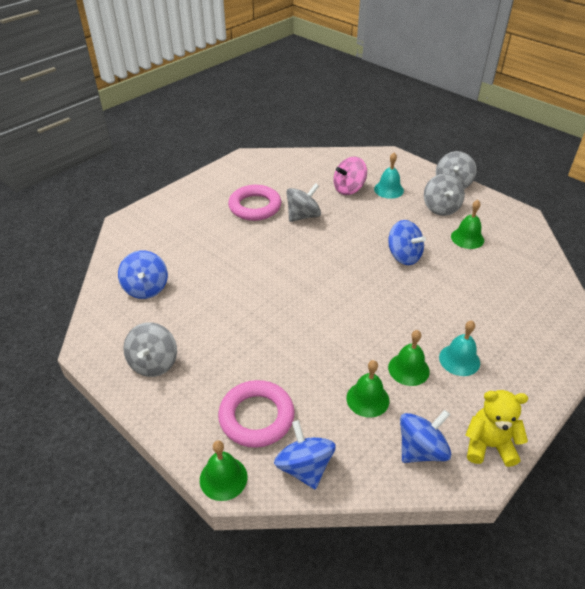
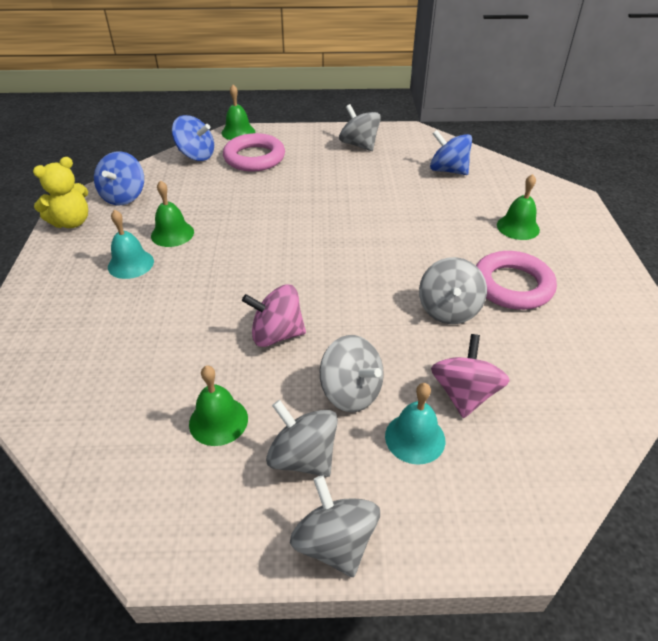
camera: 135 degrees right, 0 degrees up
green bell [346,360,389,418] -> green bell moved to [497,174,540,240]
blue spinning top [389,220,426,265] -> pink spinning top [242,284,306,347]
none -> grey spinning top [320,335,384,412]

